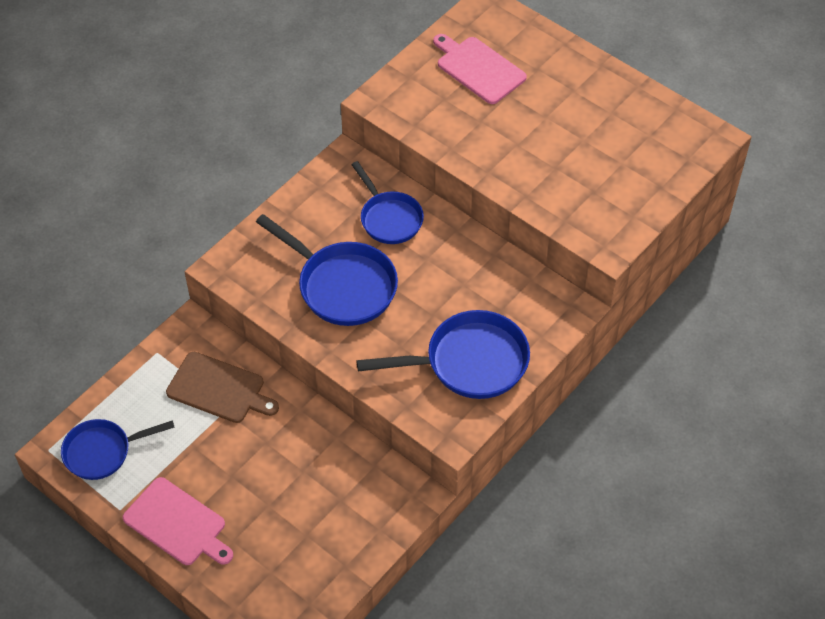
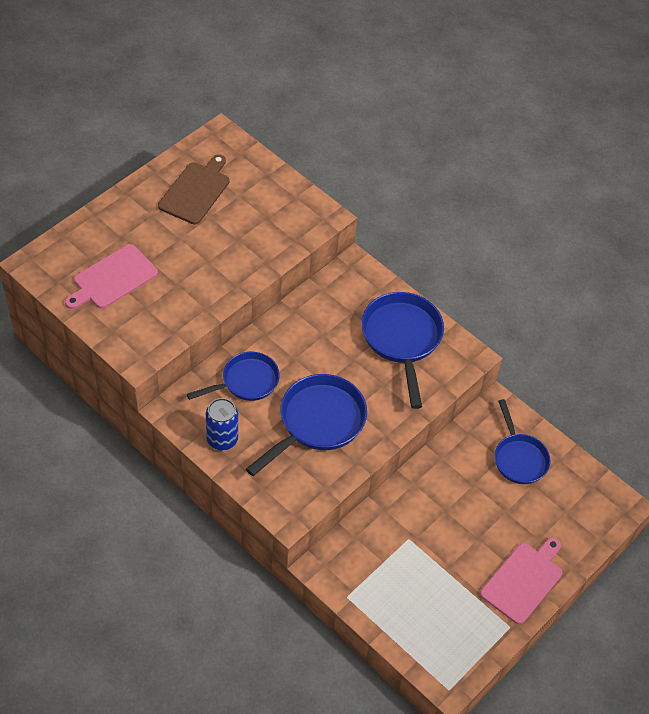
camera: 90 degrees left, 0 degrees up
blue pan [61,419,175,480] -> blue pan moved to [495,399,551,484]
brown cutting board [166,352,279,423] -> brown cutting board moved to [158,154,229,224]
none -> blue can [206,398,238,450]

